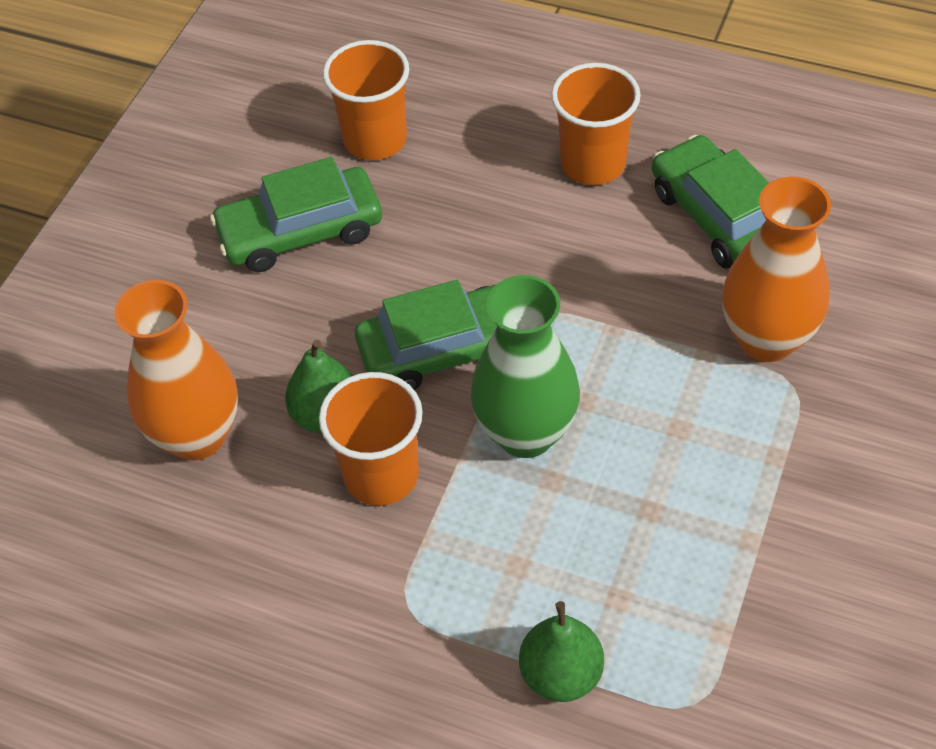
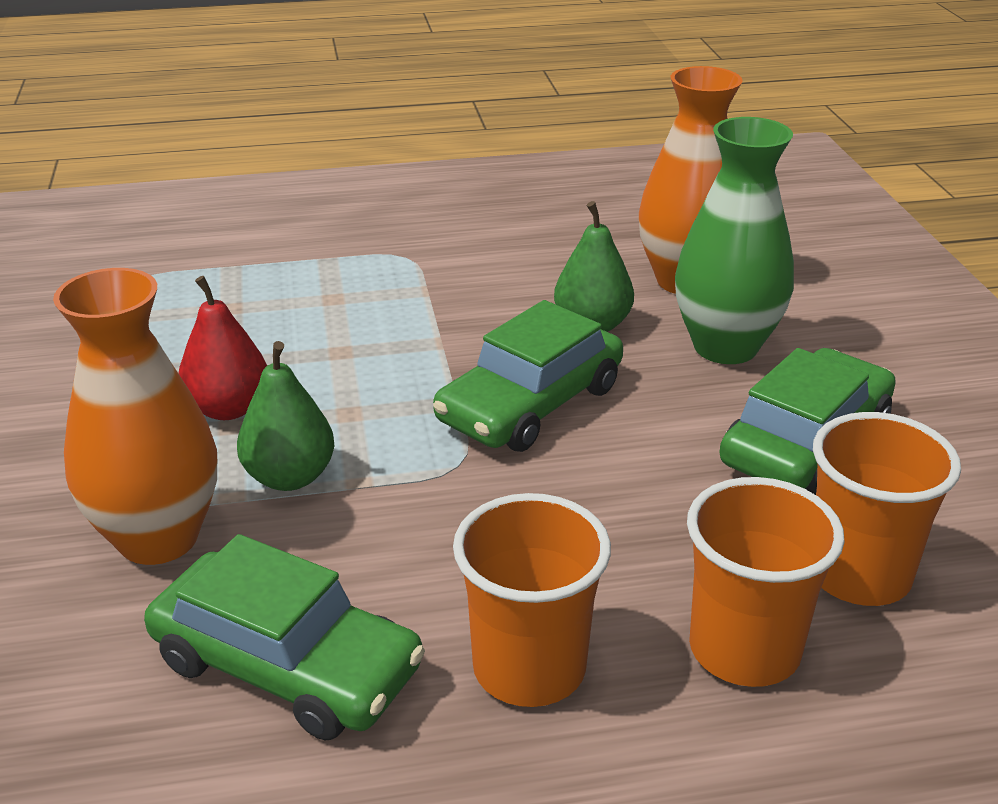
camera: 145 degrees right, 20 degrees down
orange cup [319,372,423,506] -> orange cup moved to [687,477,845,687]
green vase [470,275,580,458] -> green vase moved to [675,117,794,364]
green pear [519,601,604,702] -> green pear moved to [237,341,334,491]
none -> red pear [178,276,267,420]

